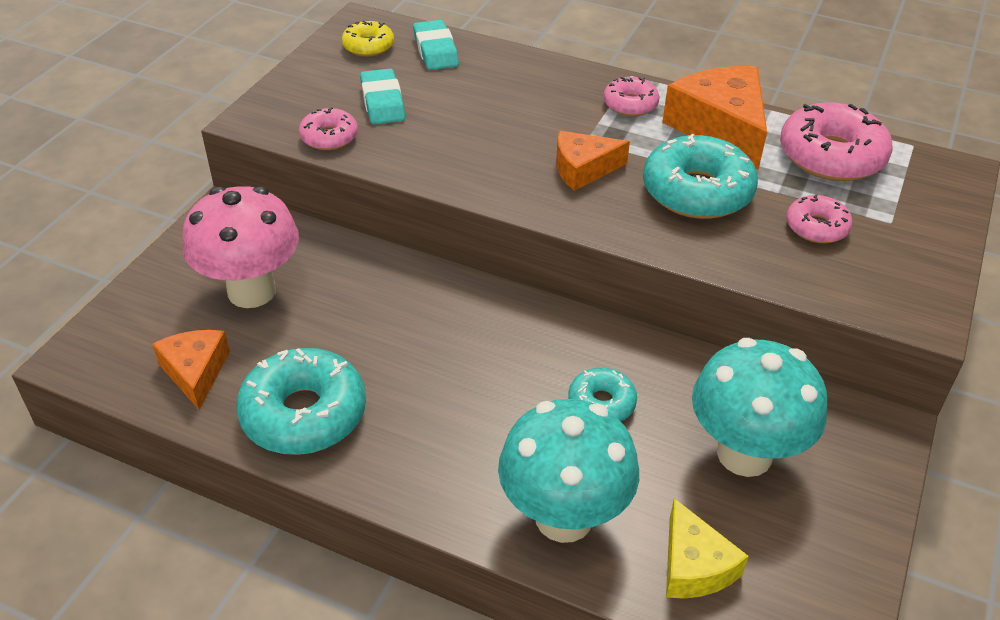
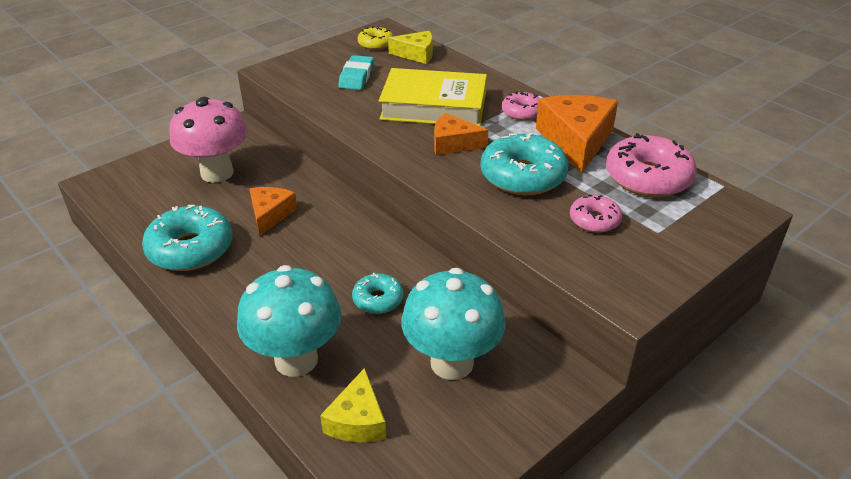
camera: 25 degrees right, 5 degrees down
orange cheese [152,330,230,410] -> orange cheese moved to [249,187,297,236]
pink donut [299,107,358,150] -> none
turquoise eraser [413,20,459,70] -> yellow cheese [388,31,433,64]
none -> yellow book [379,68,487,126]

